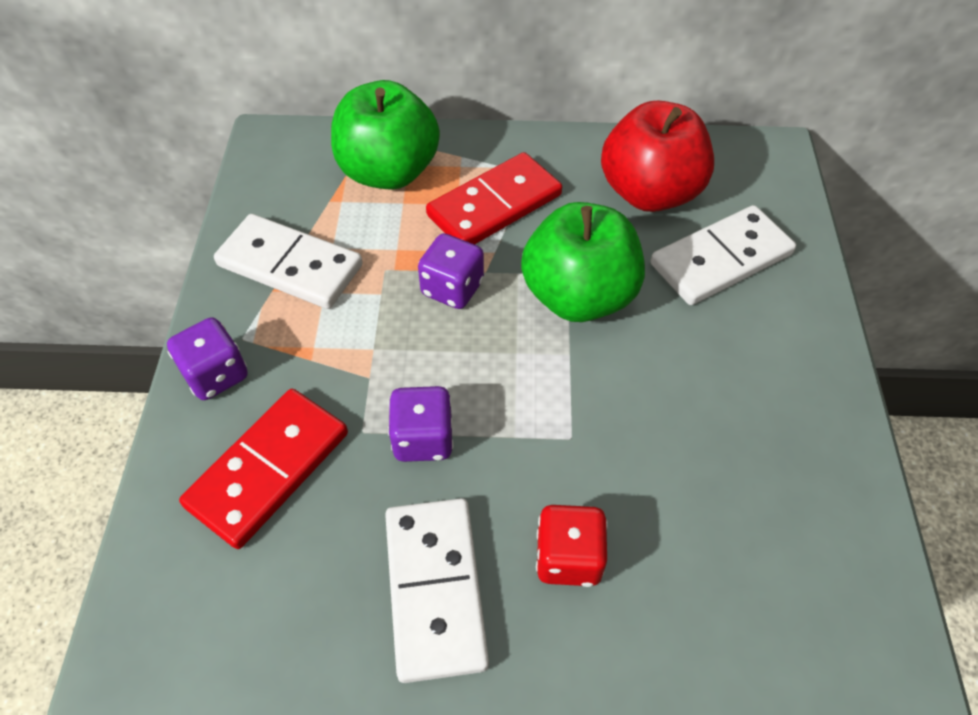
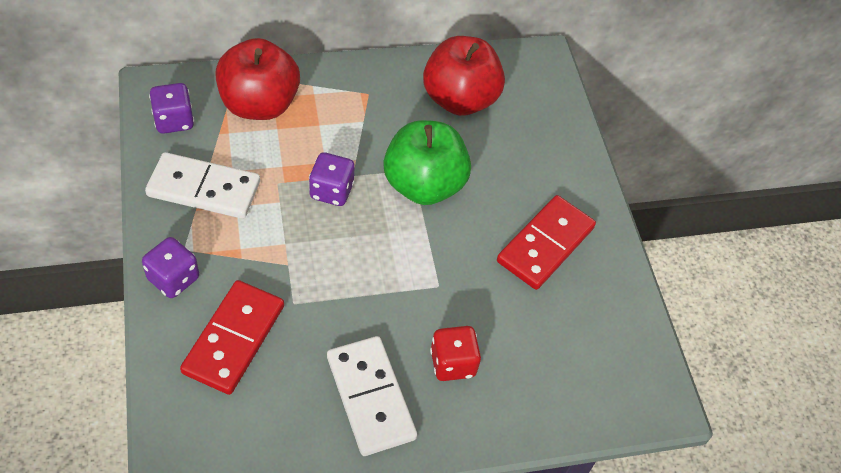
camera: 20 degrees left, 0 degrees up
green apple [331,80,440,190] -> red apple [215,38,300,120]
purple dice [388,386,454,462] -> purple dice moved to [149,83,194,134]
red domino [426,152,562,244] -> red domino moved to [497,195,596,290]
white domino [651,205,796,305] -> none

